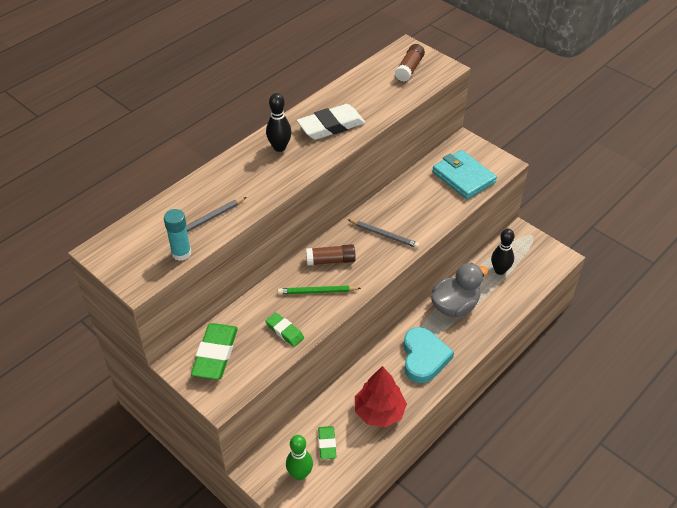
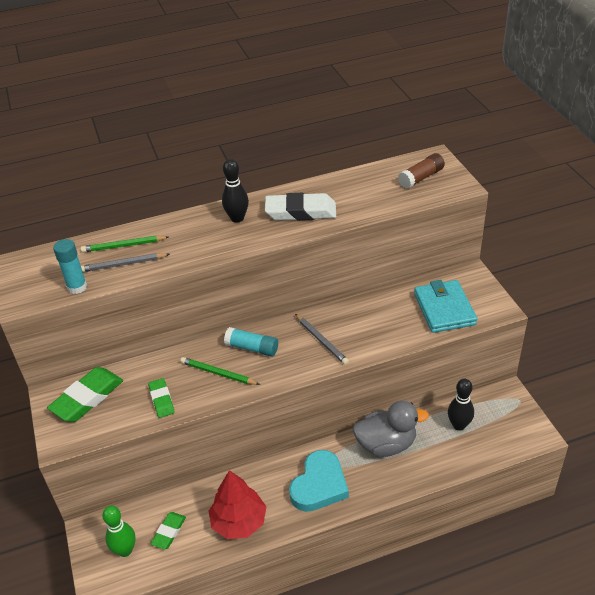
camera: 30 degrees right, 5 degrees down
brown glue stick [306,244,356,266] -> turquoise glue stick [224,327,278,357]
none -> green pencil [81,236,168,253]

